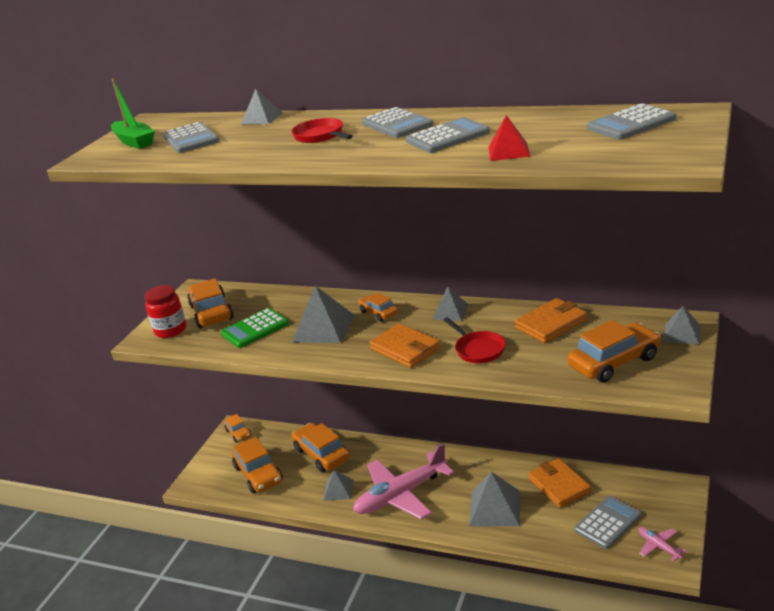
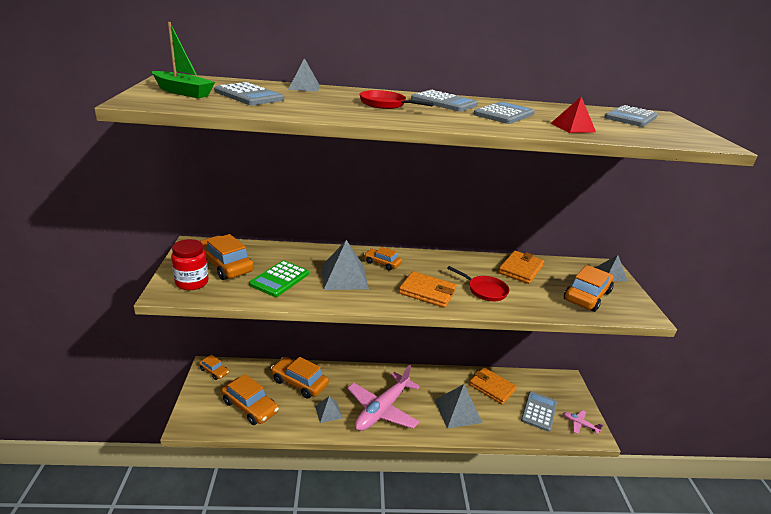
camera: 30 degrees left, 0 degrees up
grey pyramid [432,287,469,321] -> none

